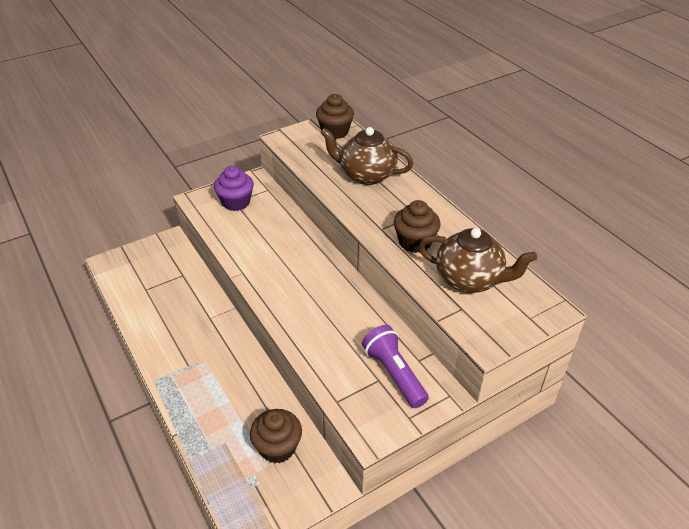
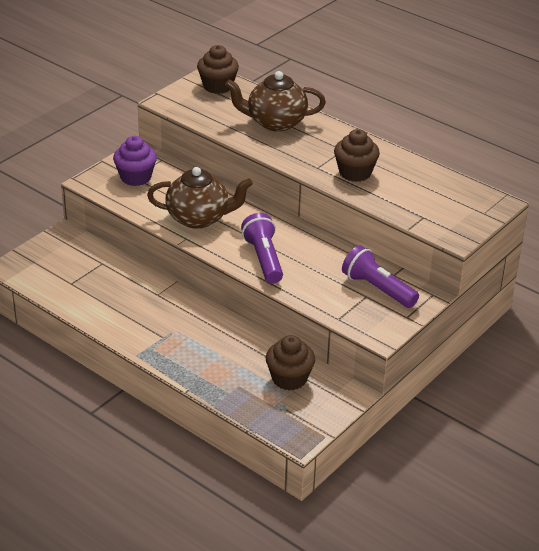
camera: 20 degrees left, 5 degrees down
brown teapot [419,228,537,293] -> brown teapot moved to [147,167,253,229]
none -> purple flashlight [241,213,283,283]

